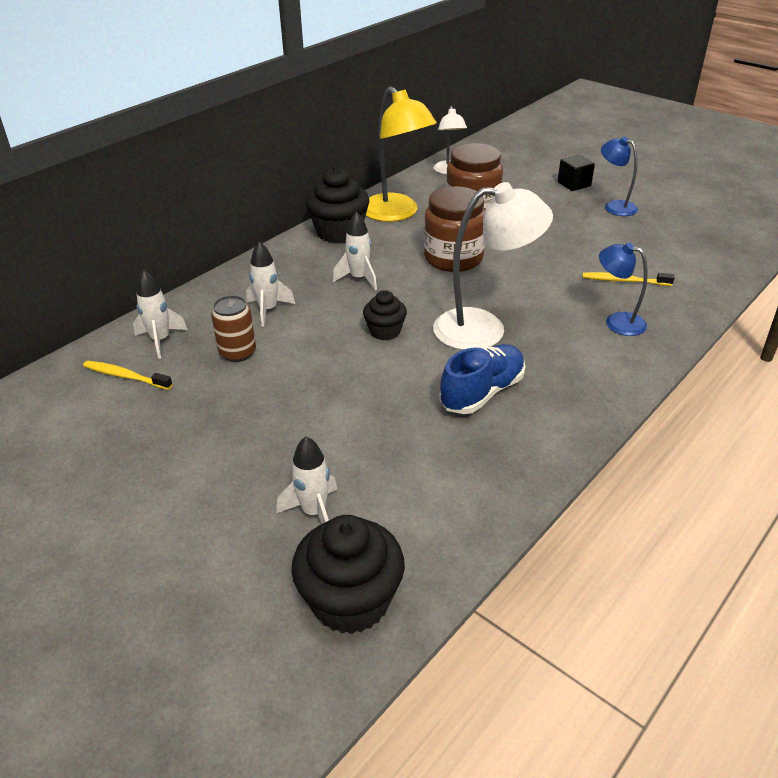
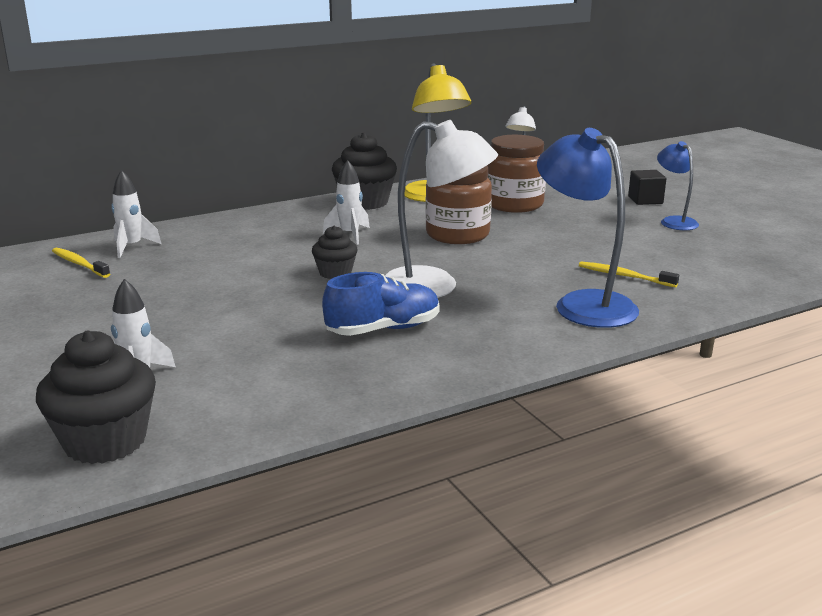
camera: 20 degrees right, 15 degrees down
brown can [211,295,256,362] -> none
white rocket [246,241,295,327] -> none
blue lamp [599,243,648,336] -> blue lamp [537,128,639,328], size x1.76

